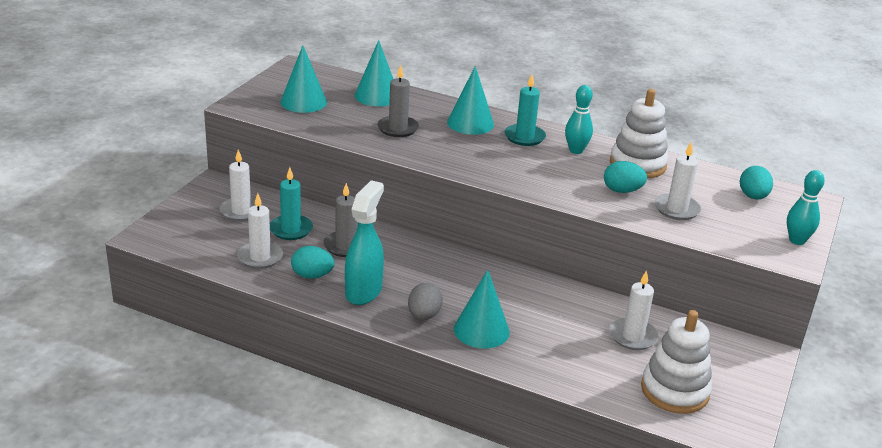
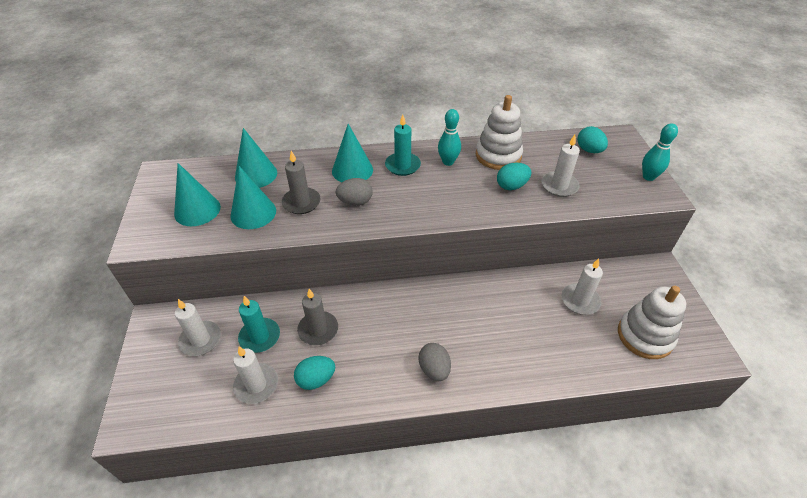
camera: 30 degrees left, 15 degrees up
turquoise spray bottle [345,180,384,305] -> none
turquoise cone [454,270,510,349] -> turquoise cone moved to [230,166,276,229]
none -> grey egg [336,178,373,205]

